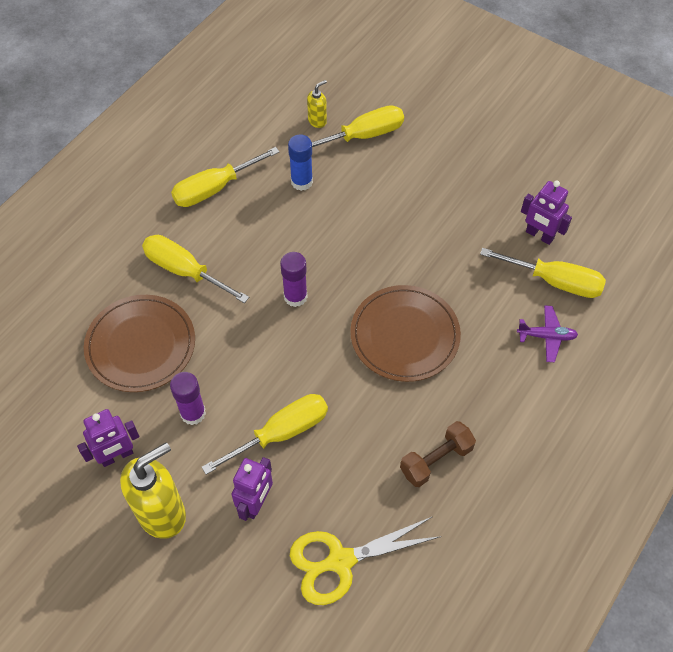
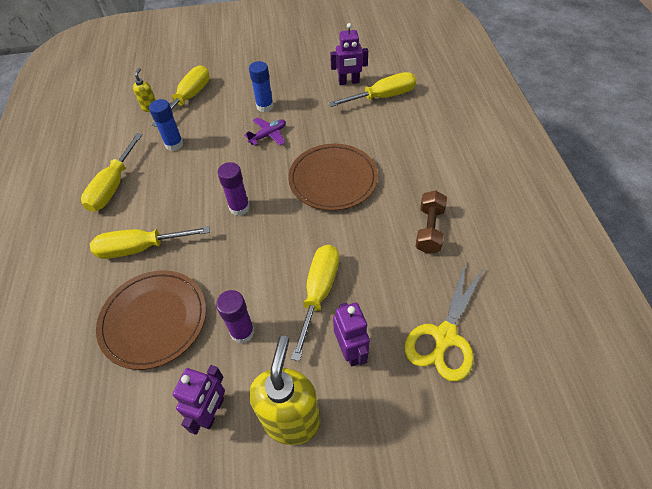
camera: 40 degrees left, 5 degrees down
purple plane [517,305,578,362] -> purple plane moved to [244,117,286,146]
none -> blue glue stick [249,61,274,112]

